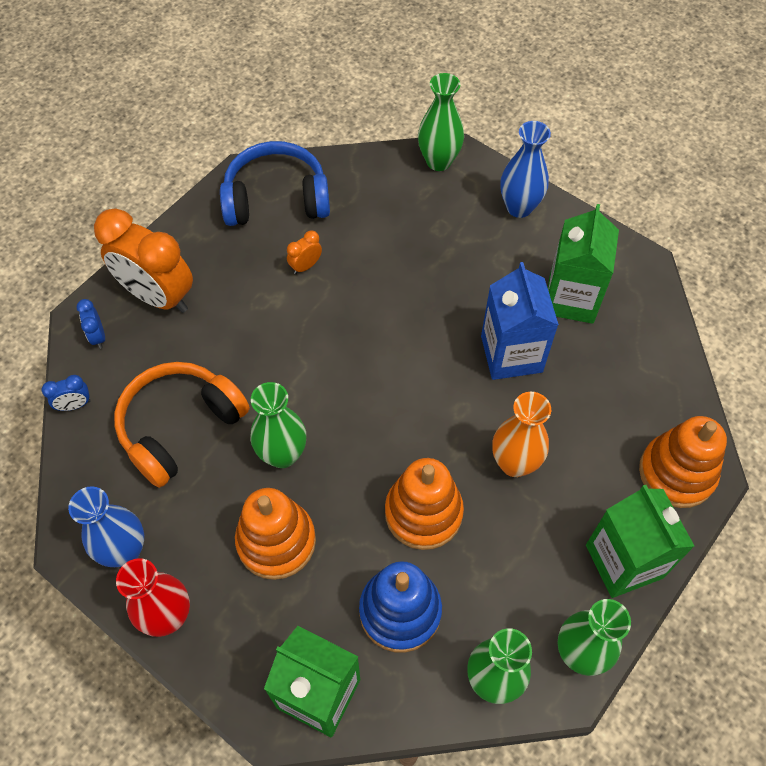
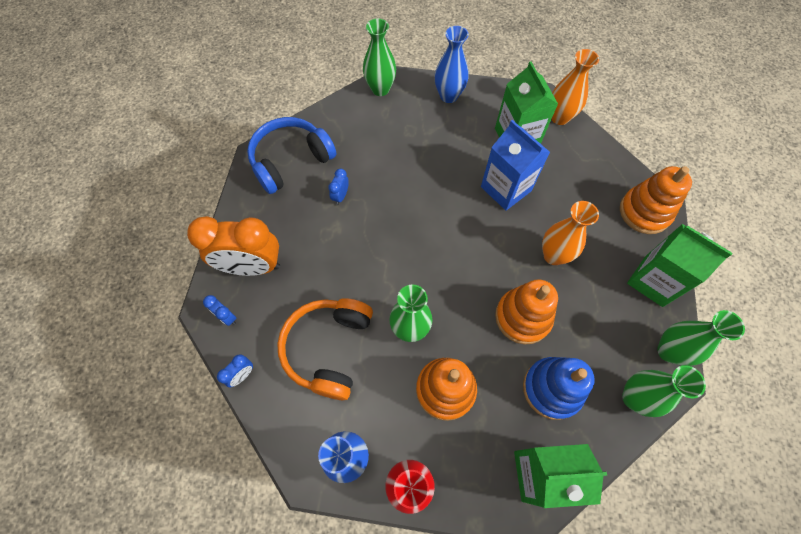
camera: 30 degrees left, 5 degrees up
orange clock [287,230,322,274] -> blue clock [328,169,349,205]
none -> orange vase [551,49,599,125]

